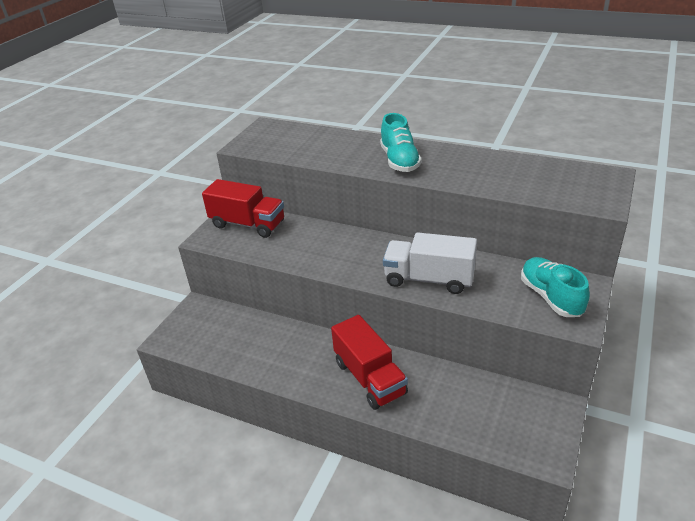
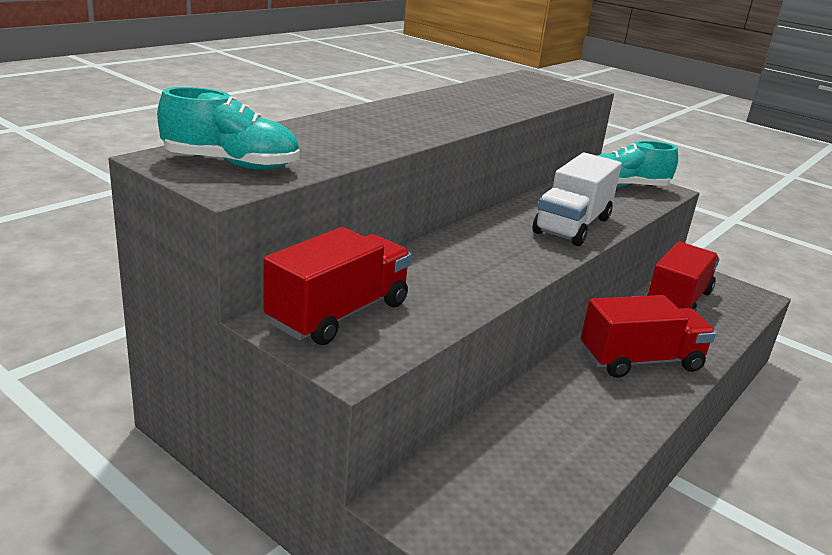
camera: 80 degrees left, 10 degrees down
turquoise shoe [380,113,422,172] -> turquoise shoe moved to [157,87,300,170]
none -> red truck [646,241,720,311]

